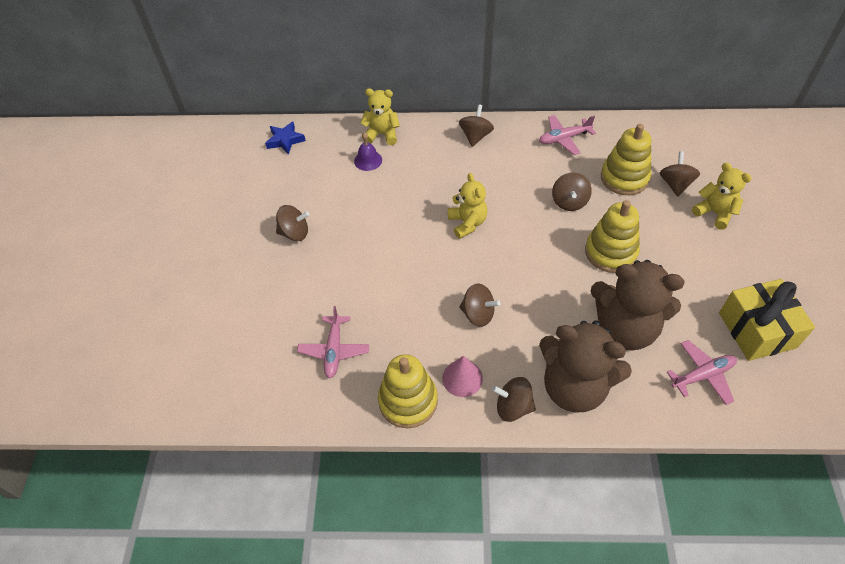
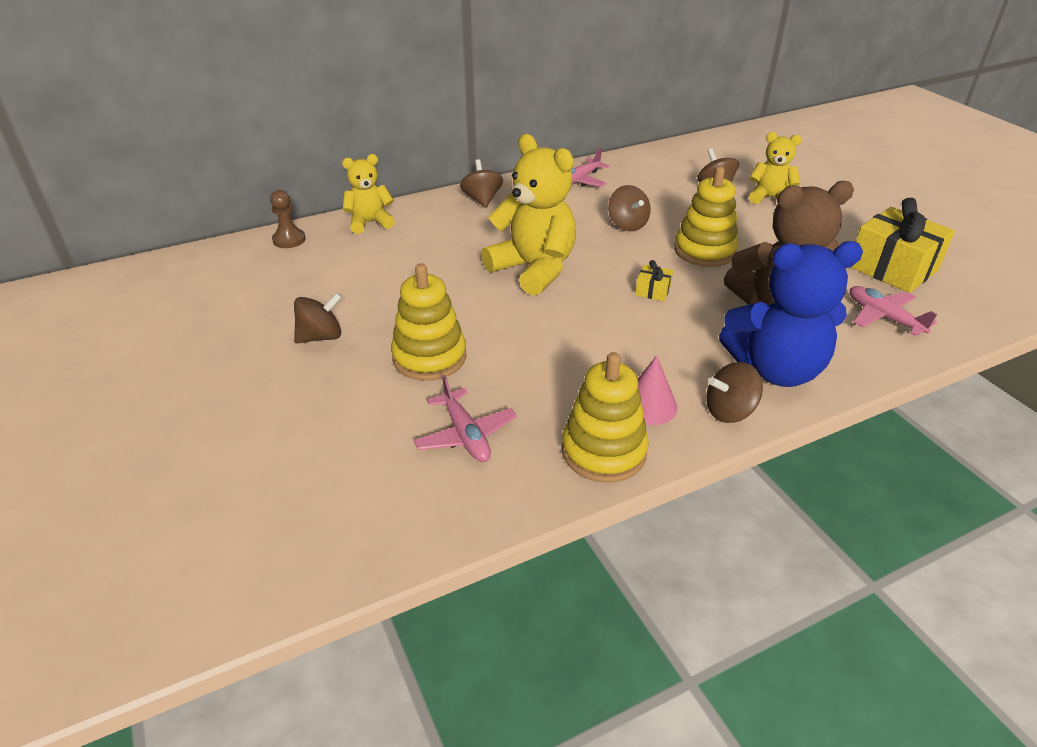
camera: 30 degrees left, 15 degrees down
blue star [265,121,306,155] -> none
purple bell [354,132,382,171] -> none
yellow teddy bear [448,173,488,239] -> yellow teddy bear [481,134,576,296], size x1.74
brown spinning top [459,283,500,327] -> none
brown teddy bear [539,320,632,413] -> blue teddy bear [719,241,863,387]
yellow stacking toy [601,124,651,195] -> yellow stacking toy moved to [391,263,467,381]
pink plane [667,340,737,405] -> pink plane turned 75 degrees counterclockwise [850,286,937,336]
none -> brown pawn [270,190,305,248]
none -> yellow gift [635,260,673,301]

